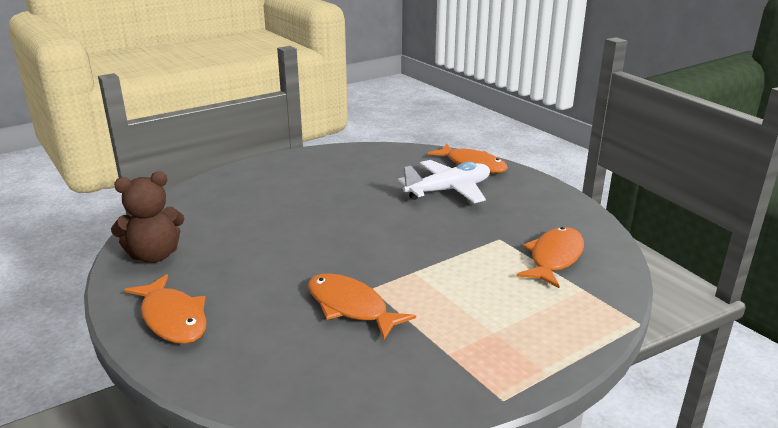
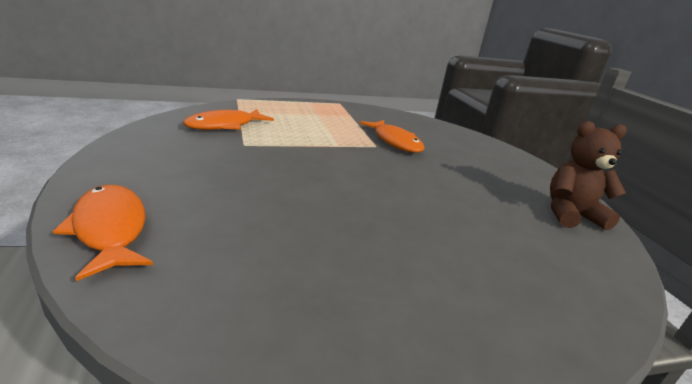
camera: 165 degrees left, 0 degrees up
orange fish [124,274,207,344] -> none
white plane [398,160,490,203] -> none

